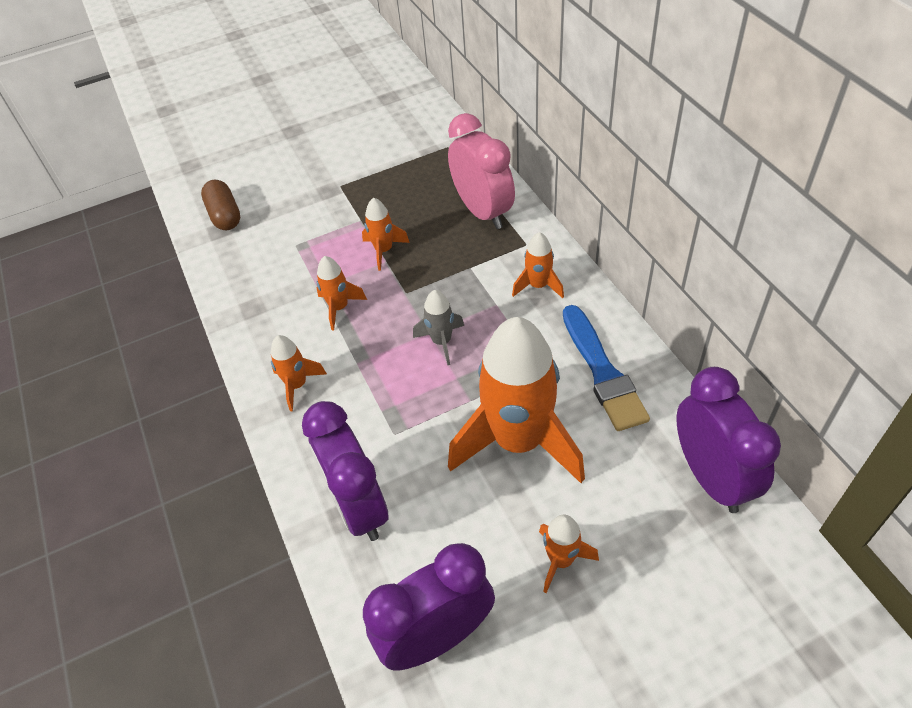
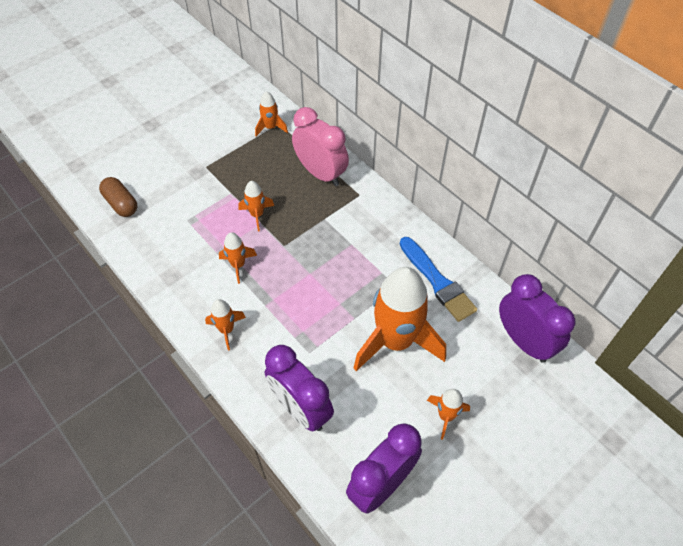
camera: 20 degrees left, 5 degrees up
grey rocket [413,290,464,365] -> none
orange rocket [512,232,564,298] -> orange rocket moved to [255,91,288,136]

